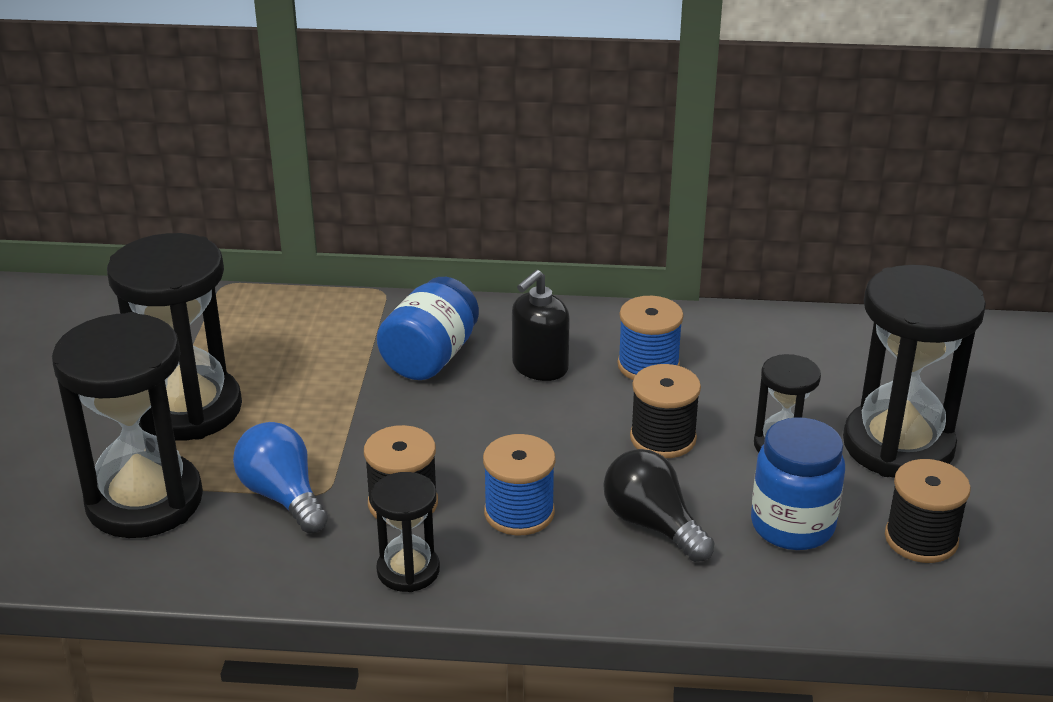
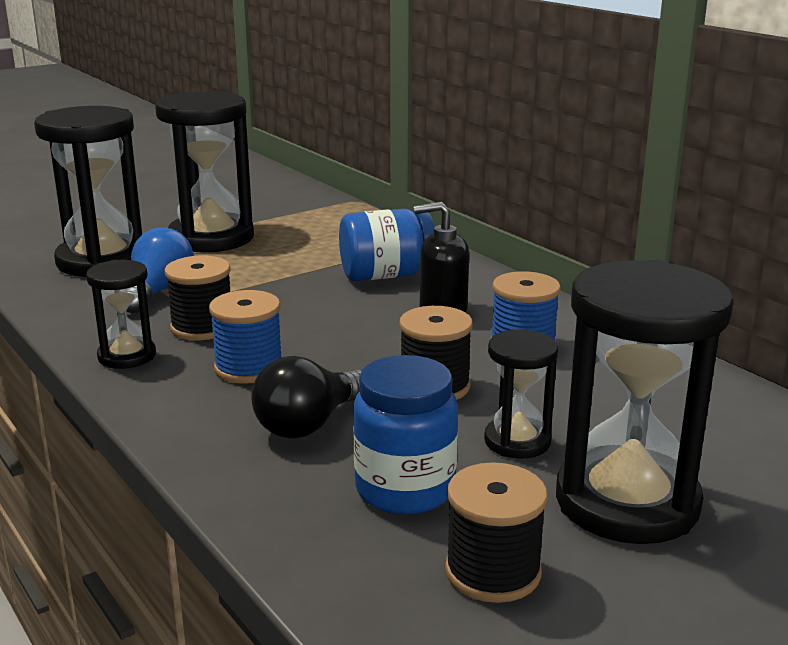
camera: 50 degrees right, 10 degrees down
black light bulb [603,449,715,562] -> black light bulb turned 150 degrees counterclockwise [251,356,362,438]

